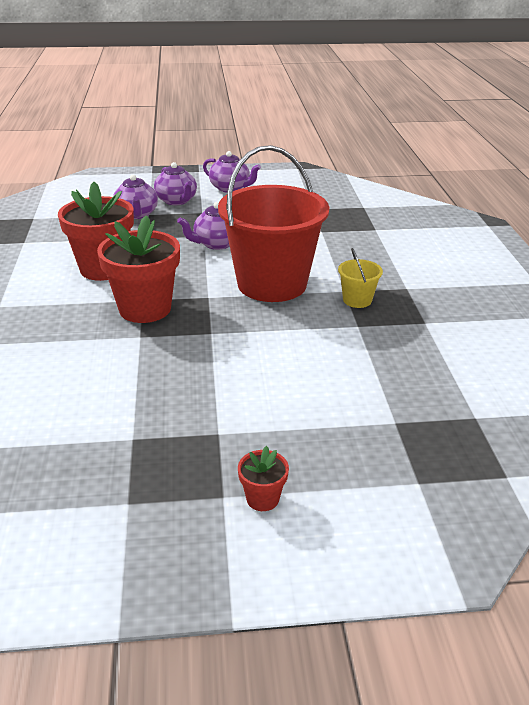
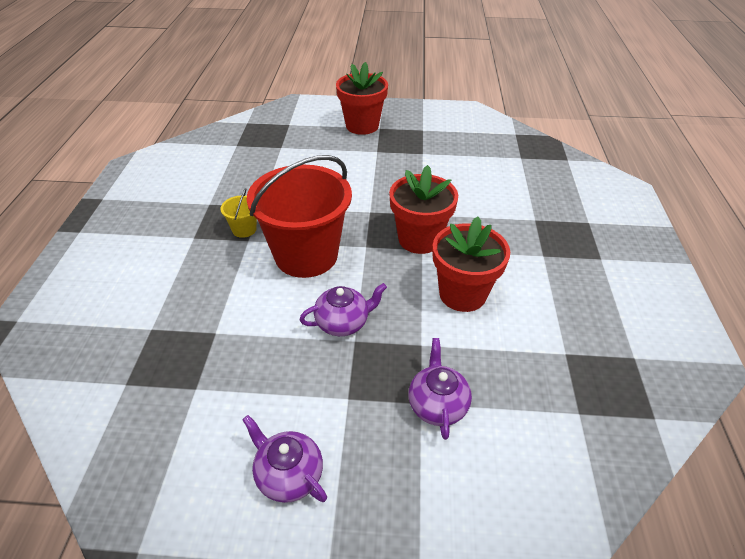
camera: 170 degrees left, 10 degrees up
purple teapot [154,162,197,205] -> none
red flower pot [238,446,289,511] -> red flower pot [336,62,388,135], size x2.20

